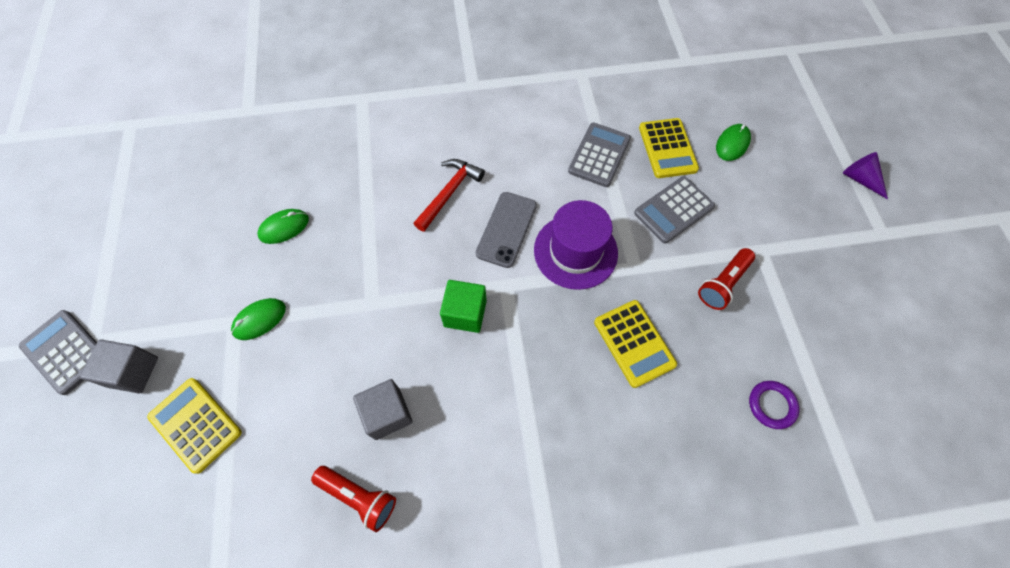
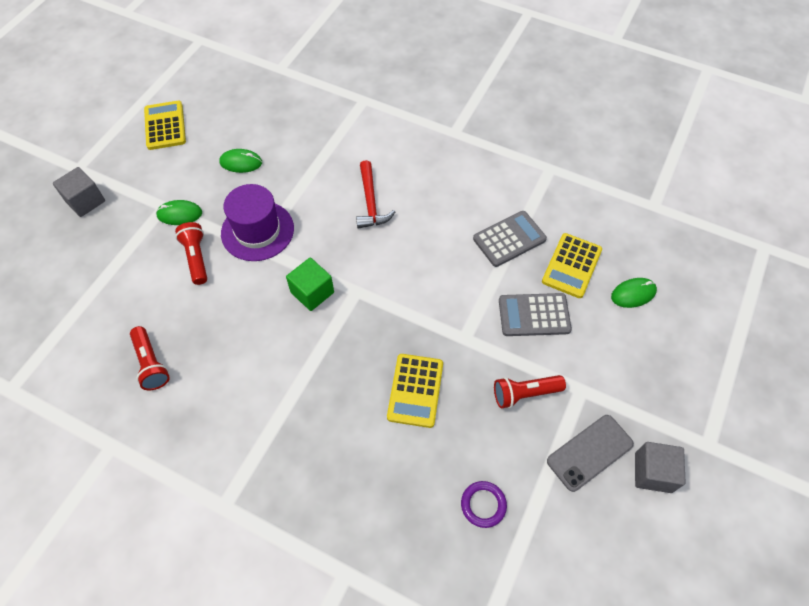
camera: 35 degrees right, 5 degrees down
grey calculator [19,310,97,395] -> none
yellow calculator [147,378,242,474] -> yellow calculator moved to [144,101,186,150]
grey cube [353,379,413,440] -> grey cube moved to [635,442,686,493]
red hammer [414,159,485,232] -> red hammer turned 105 degrees clockwise [356,160,395,229]
grey phone [476,192,537,268] -> grey phone moved to [547,415,634,492]
purple hat [534,200,618,290] -> purple hat moved to [221,184,294,261]
purple cone [843,152,888,199] -> none
none -> red flashlight [175,222,207,285]

